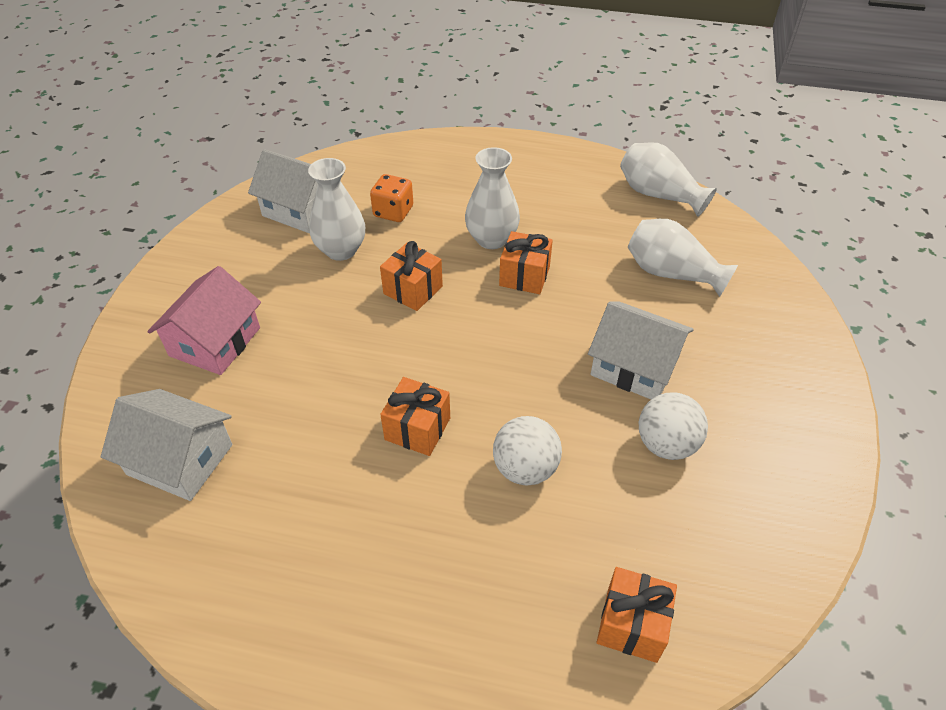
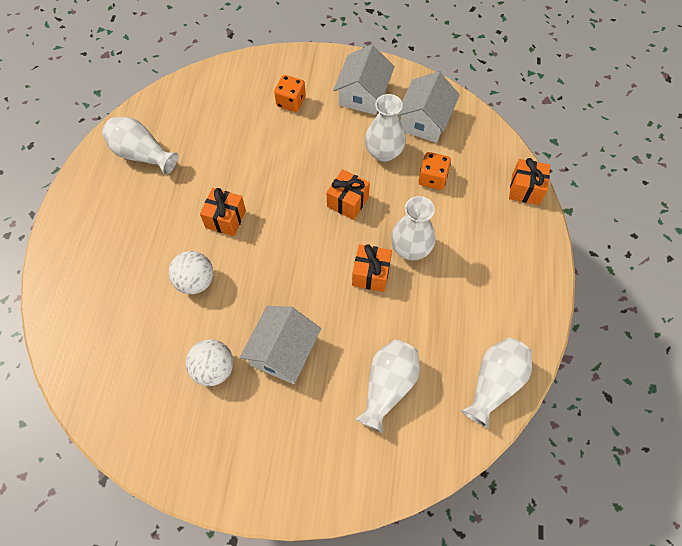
camera: 85 degrees right, 15 degrees up
white house [101,389,232,501] -> white house moved to [333,44,395,115]
pink house [147,266,261,375] -> orange dice [274,75,306,112]
orange gift [597,567,677,663] -> orange gift moved to [509,158,550,205]
none -> white vase [102,117,178,175]

